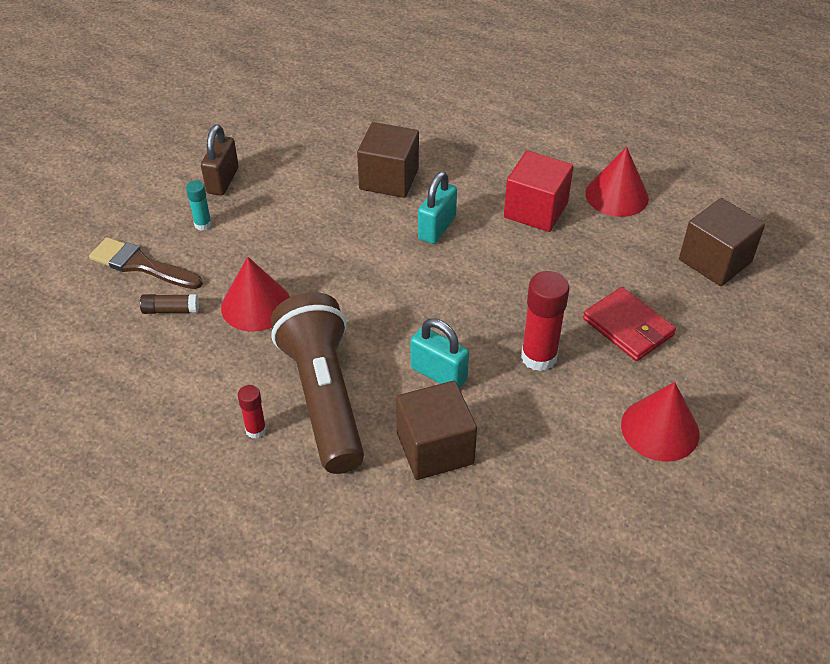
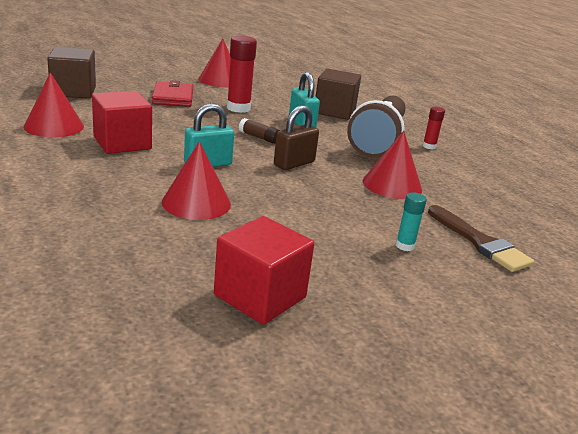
camera: 150 degrees left, 20 degrees down
brown glue stick [140,294,199,314] -> brown glue stick moved to [239,118,280,144]
brown padlock [201,125,239,195] -> brown padlock moved to [274,105,319,170]
brown cube [357,122,419,198] -> red cone [162,141,231,220]
none -> red cube [214,216,314,325]

